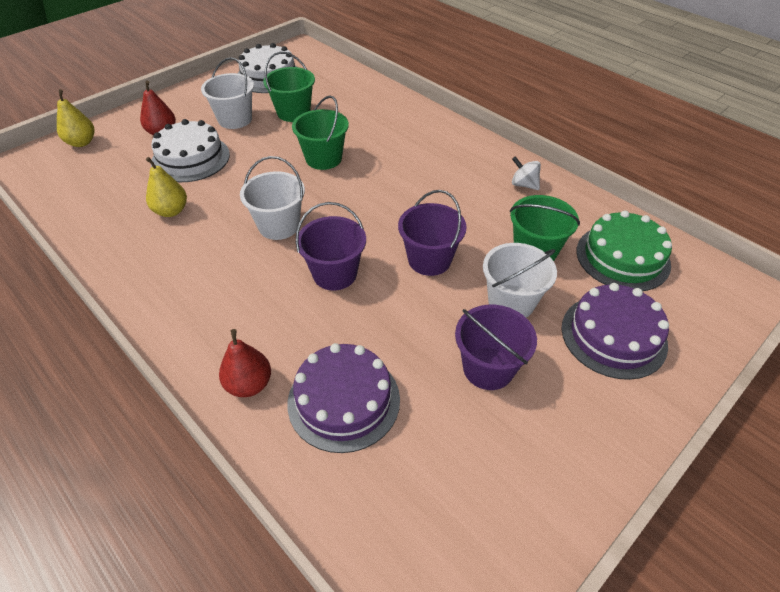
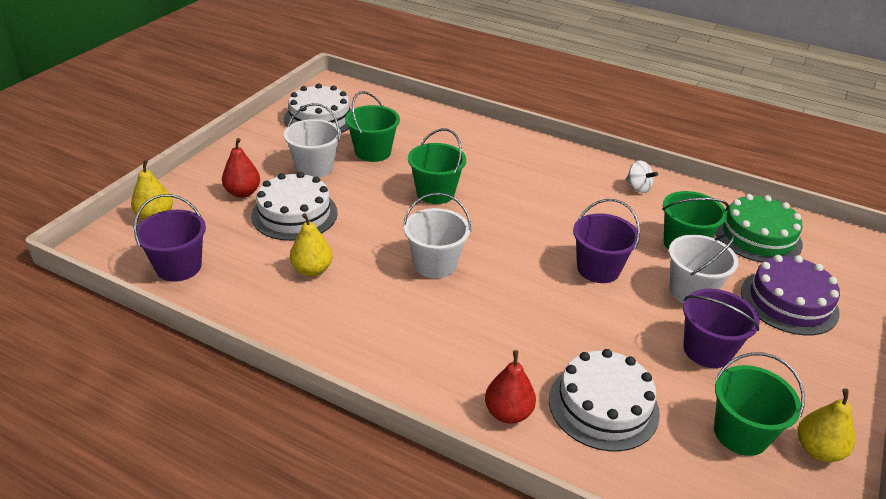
camera: 20 degrees left, 10 degrees down
purple cake [288,343,400,453] -> white cake [549,349,660,451]
purple bucket [296,202,366,290] -> purple bucket moved to [134,194,206,282]
white spinning top [512,156,541,190] -> white spinning top turned 150 degrees counterclockwise [625,160,658,193]
none -> green bucket [714,352,805,456]
none -> yellow pear [798,389,855,462]

